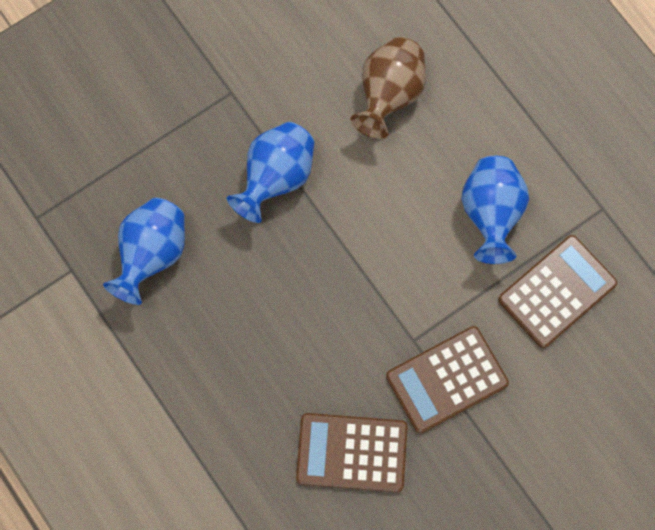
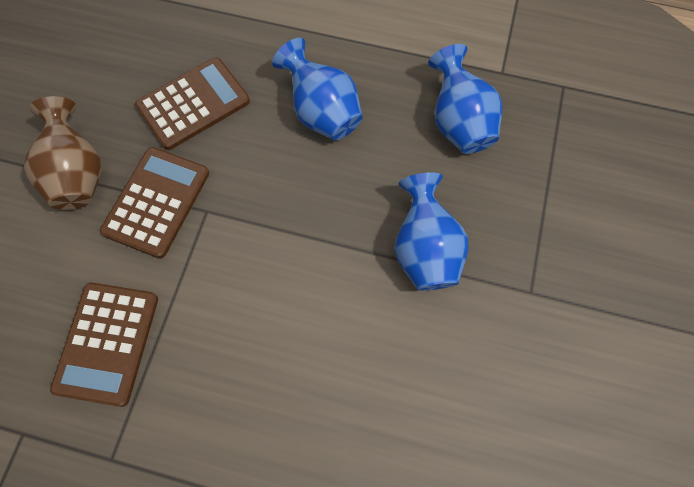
camera: 140 degrees right, 5 degrees down
brown vase [350,37,426,139] -> brown vase moved to [24,96,102,210]
blue vase [461,156,529,264] -> blue vase moved to [272,38,363,140]

